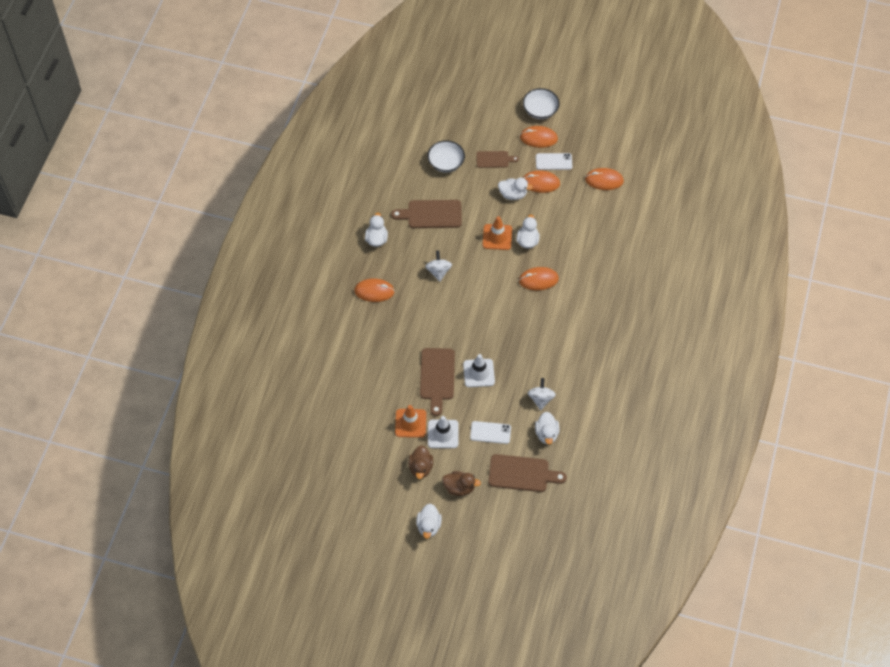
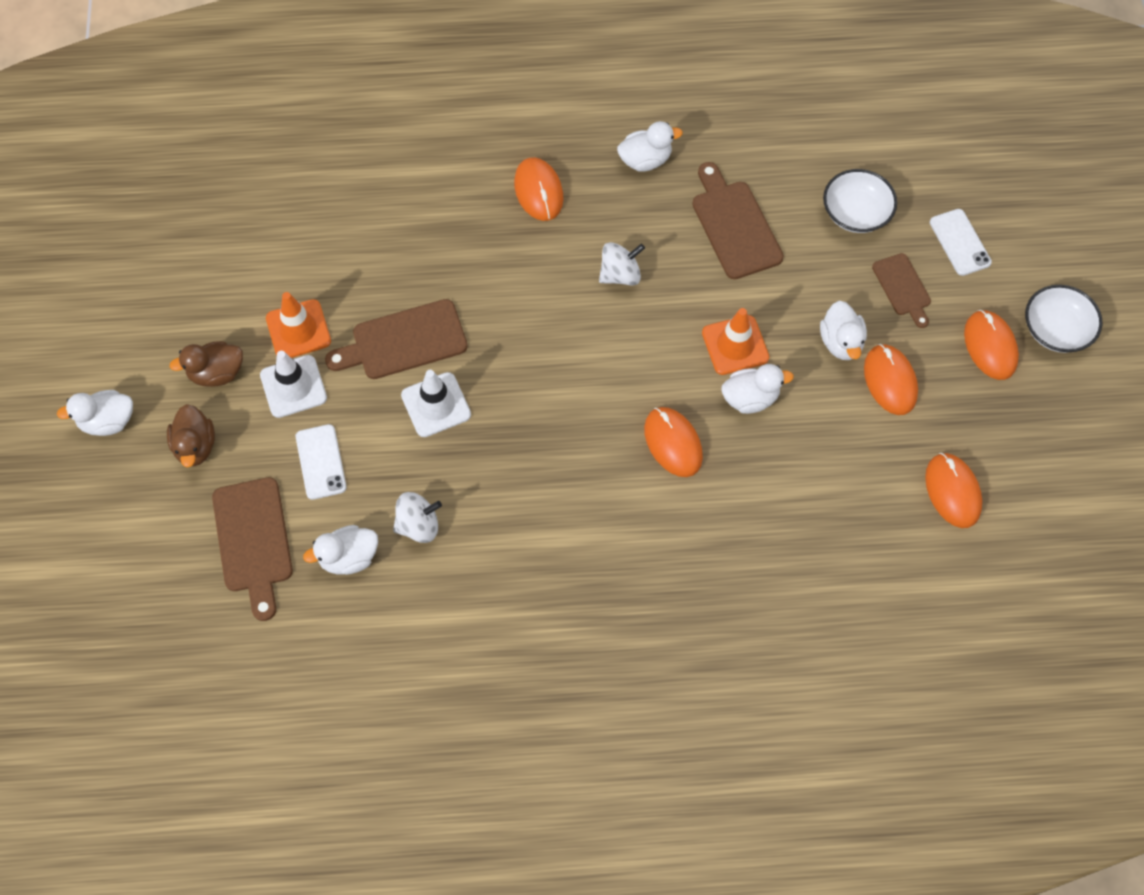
camera: 70 degrees right, 5 degrees up
white phone [536,153,572,170] -> white phone moved to [930,209,992,276]

